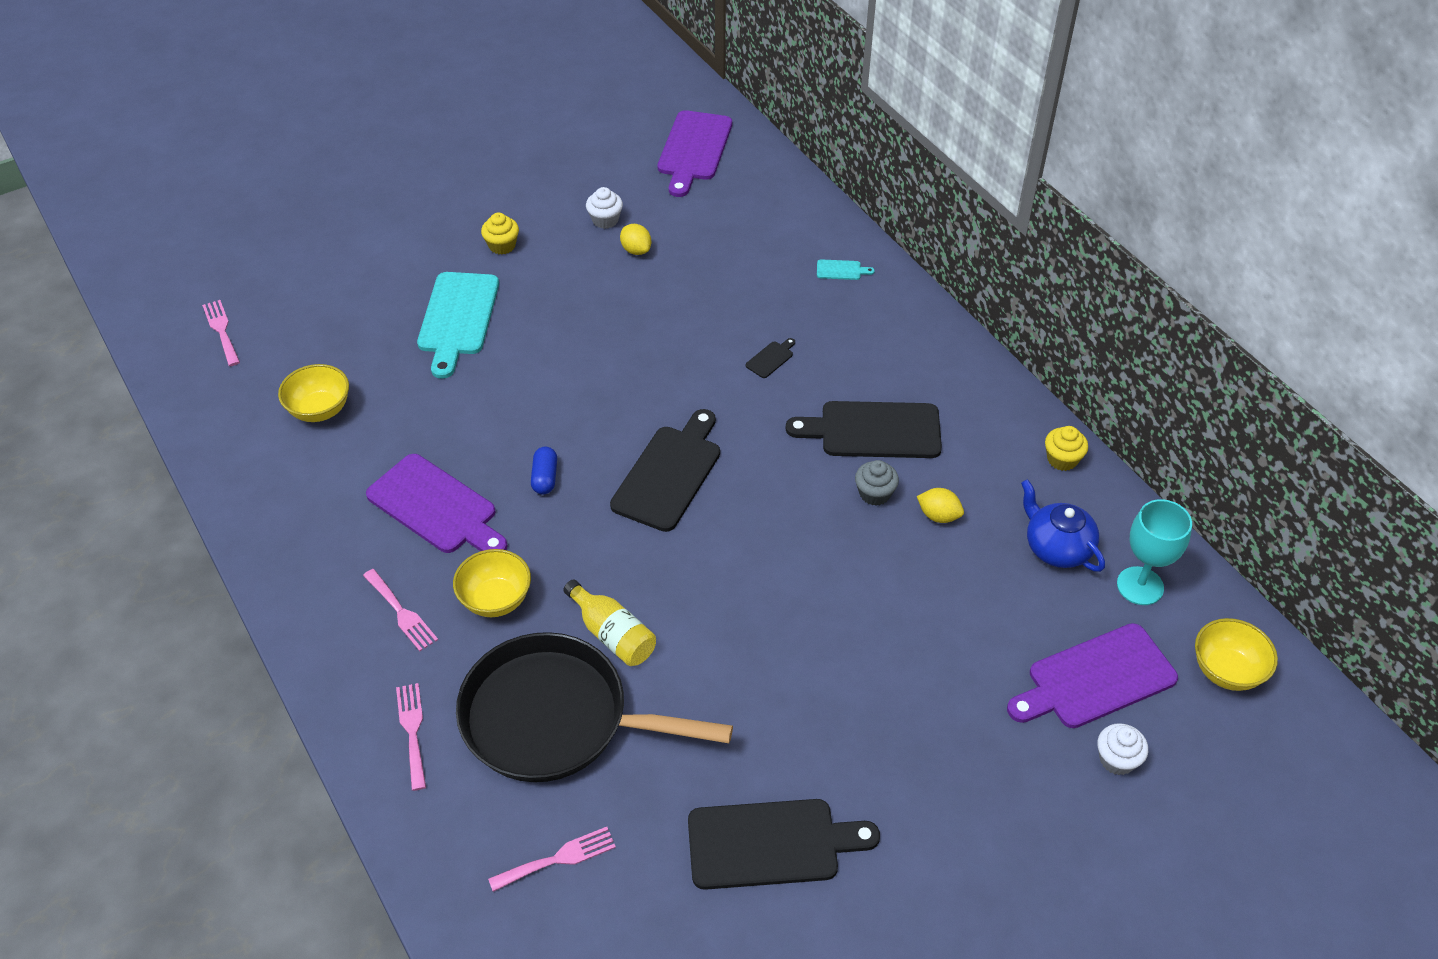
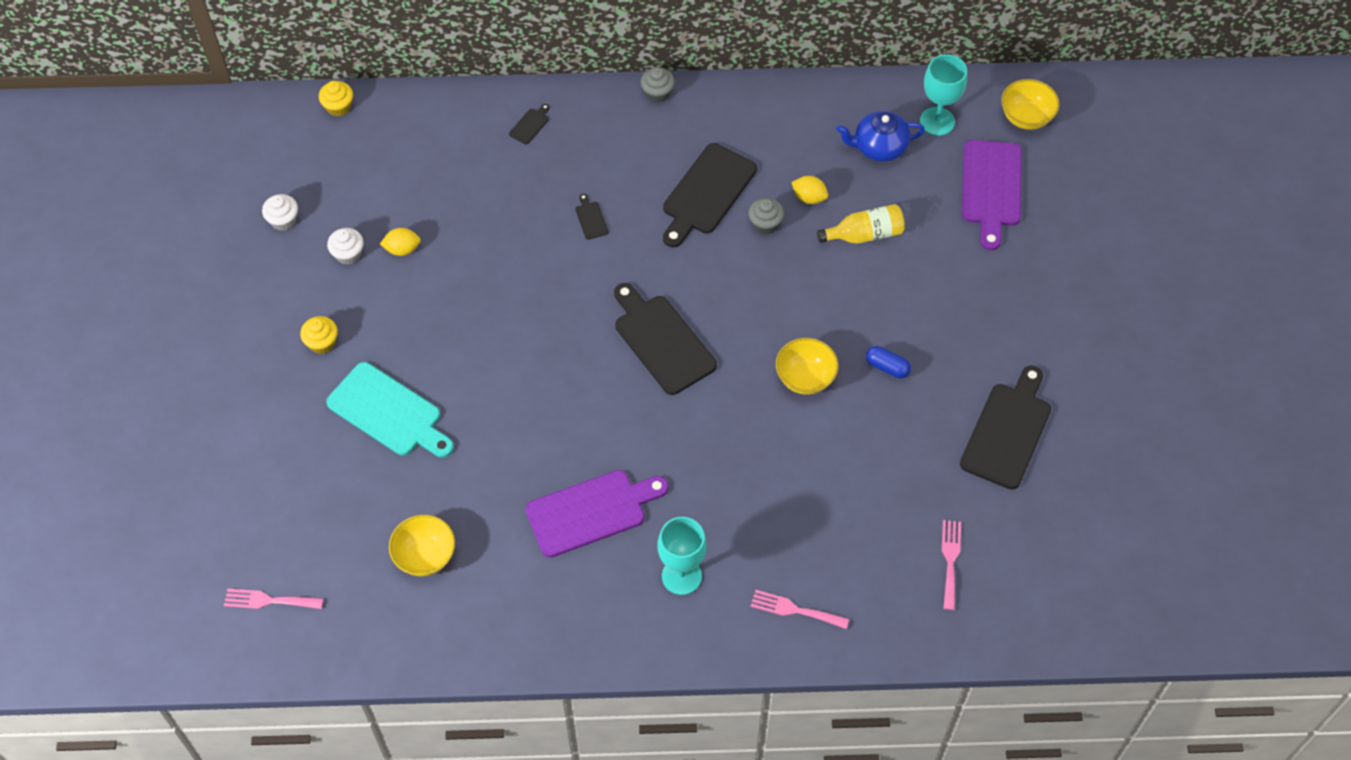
camera: 60 degrees left, 10 degrees up
pink fork [363,569,438,651] -> turquoise goblet [657,517,707,595]
yellow bowl [453,549,531,617] -> yellow bowl moved to [776,338,839,395]
black pan [456,632,733,782] -> none
blue capsule [531,446,557,495] -> blue capsule moved to [866,346,911,378]
yellow bottle [563,579,656,666] -> yellow bottle moved to [817,204,905,244]
purple cutting board [658,110,732,197] -> none
turquoise cutting board [817,259,875,280] -> black cutting board [509,104,550,144]
yellow lemon [917,488,964,523] -> yellow lemon turned 60 degrees clockwise [791,176,828,204]
yellow cupcake [1045,426,1088,471] -> yellow cupcake moved to [319,81,353,117]
white cupcake [1097,723,1148,775] -> white cupcake moved to [262,194,298,231]
none -> grey cupcake [640,67,675,103]

